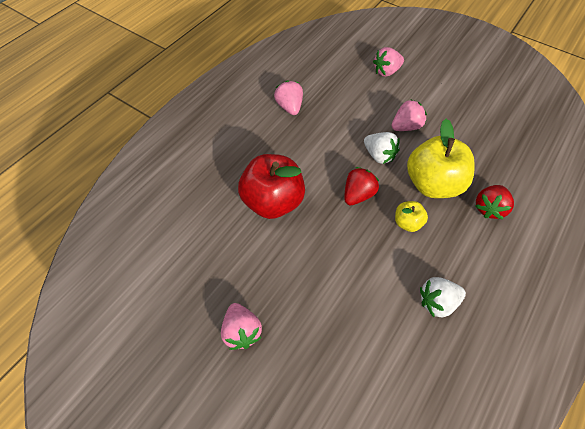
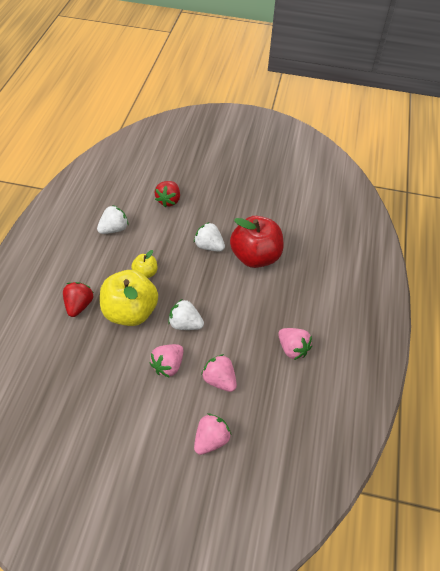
camera: 155 degrees right, 5 degrees down
pink strawberry [221,303,262,350] -> pink strawberry moved to [201,354,237,392]
red strawberry [344,167,379,205] -> red strawberry moved to [155,181,180,207]
none -> white strawberry [194,222,225,252]

